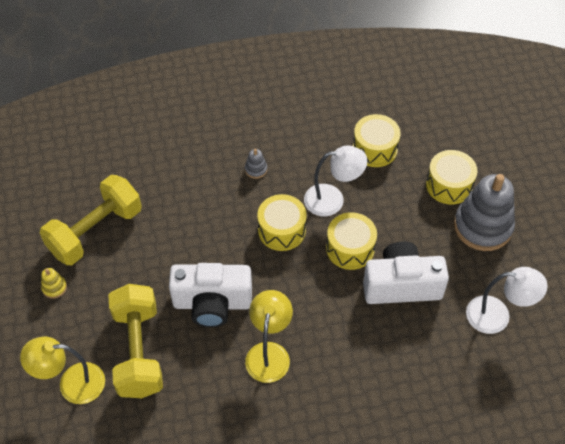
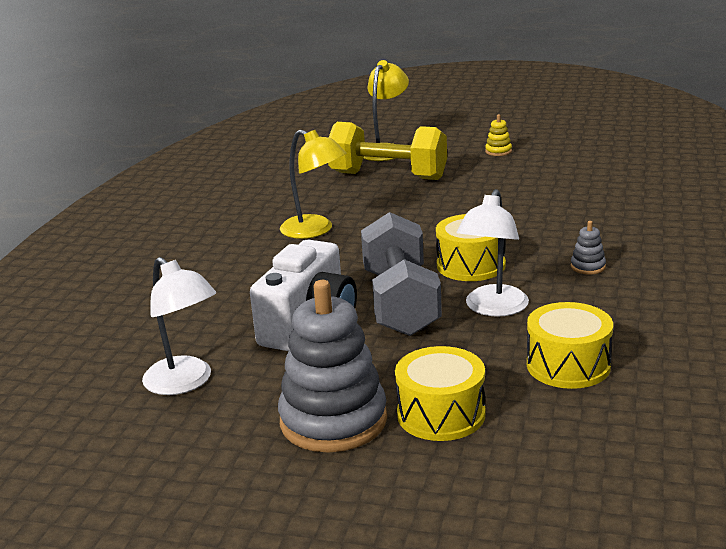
camera: 120 degrees right, 30 degrees down
yellow dumbbell [40,175,142,265] -> none
white camera [169,263,252,328] -> none
yellow drum [326,212,377,270] -> grey dumbbell [361,212,442,336]
white lamp [466,267,547,334] -> white lamp turned 75 degrees counterclockwise [142,257,216,395]

